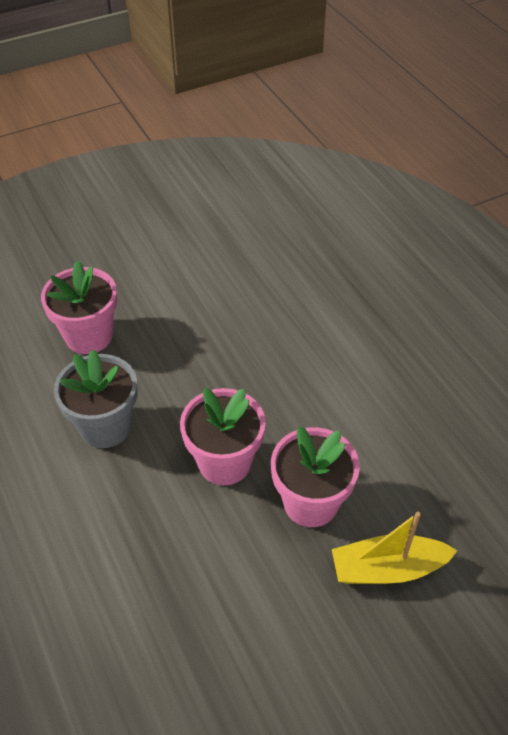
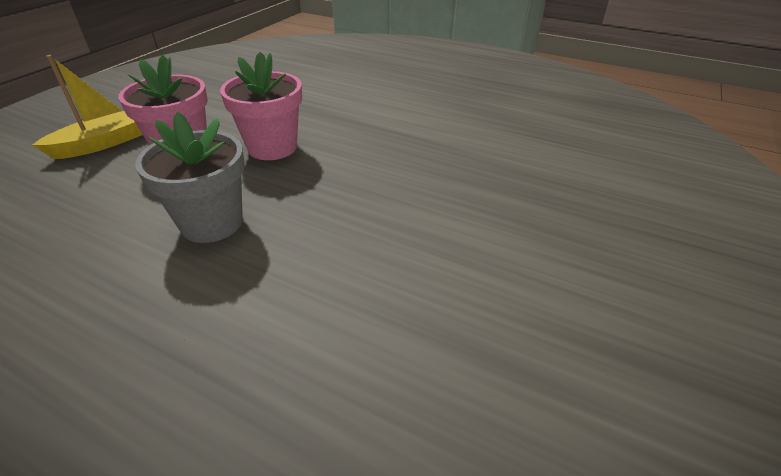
camera: 145 degrees right, 10 degrees down
pink flower pot [41,260,117,354] -> none
grey flower pot [54,349,138,448] -> grey flower pot moved to [135,112,245,243]

